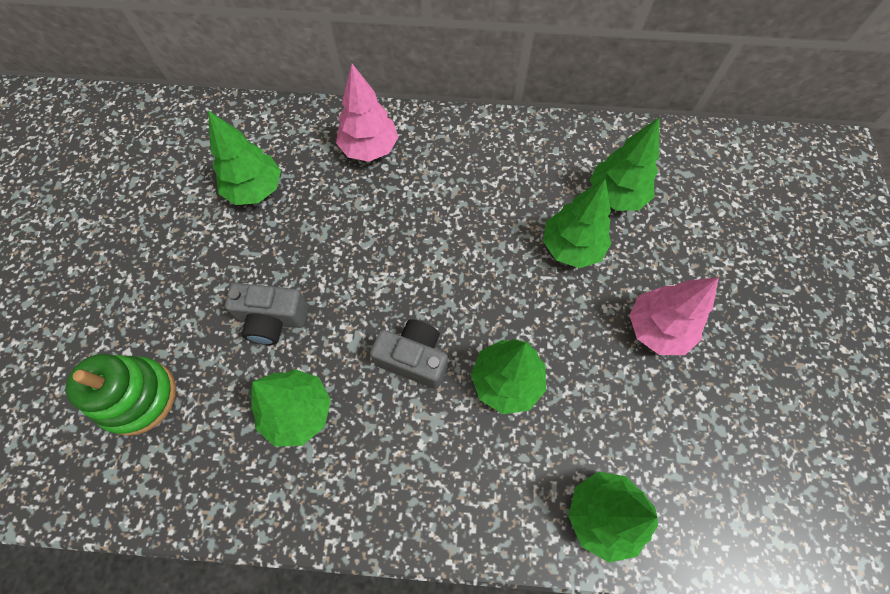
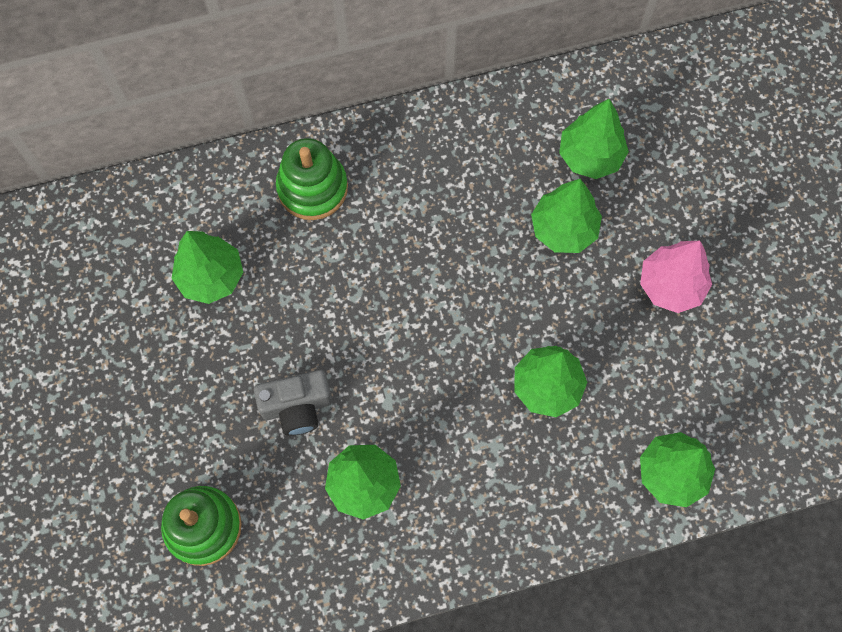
camera: 20 degrees left, 5 degrees up
pink tree [336,64,398,162] -> green stacking toy [276,138,348,220]
grey camera [370,319,448,389] -> none

